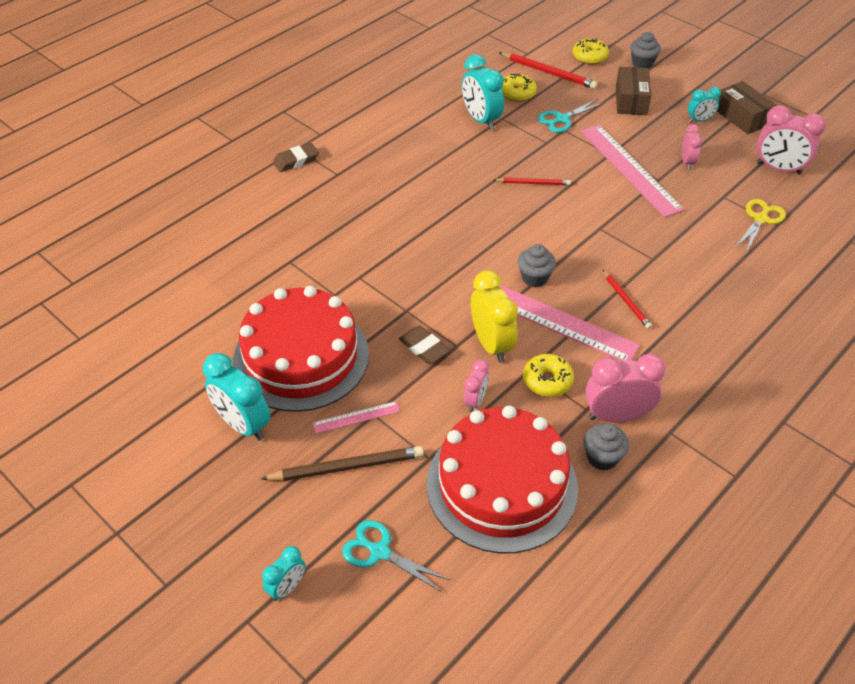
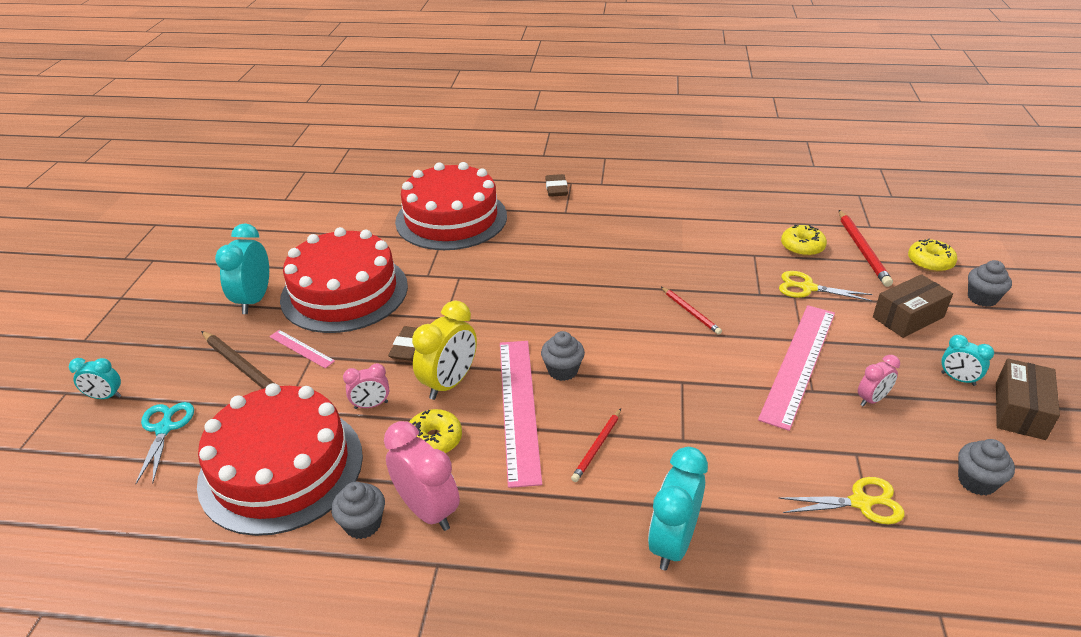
camera: 55 degrees right, 10 degrees down
brown eraser [273,143,319,172] -> brown eraser turned 60 degrees clockwise [545,174,568,197]
turquoise clock [462,54,504,130] -> turquoise clock moved to [648,447,708,570]
turquoise scissors [538,99,604,133] -> yellow scissors [779,271,873,301]
pink clock [757,105,826,175] -> grey cupcake [958,439,1015,496]
none -> red cake [395,162,507,250]

